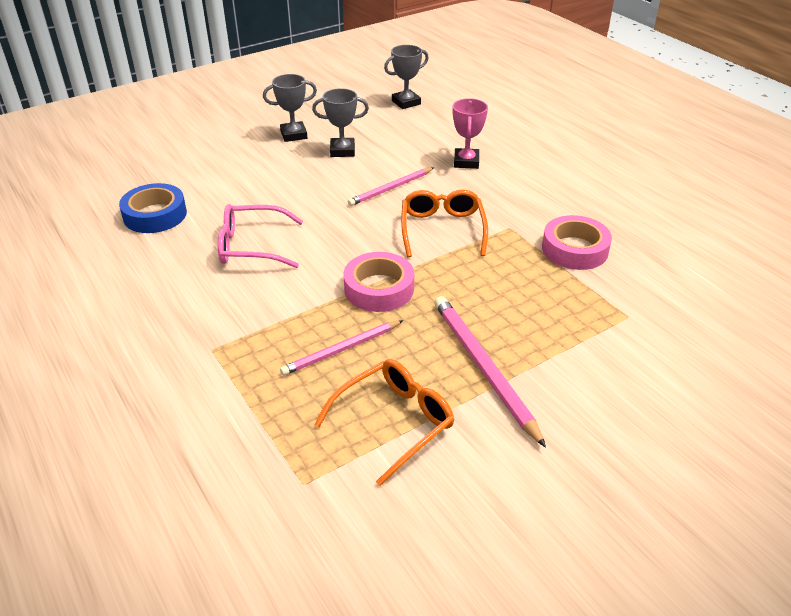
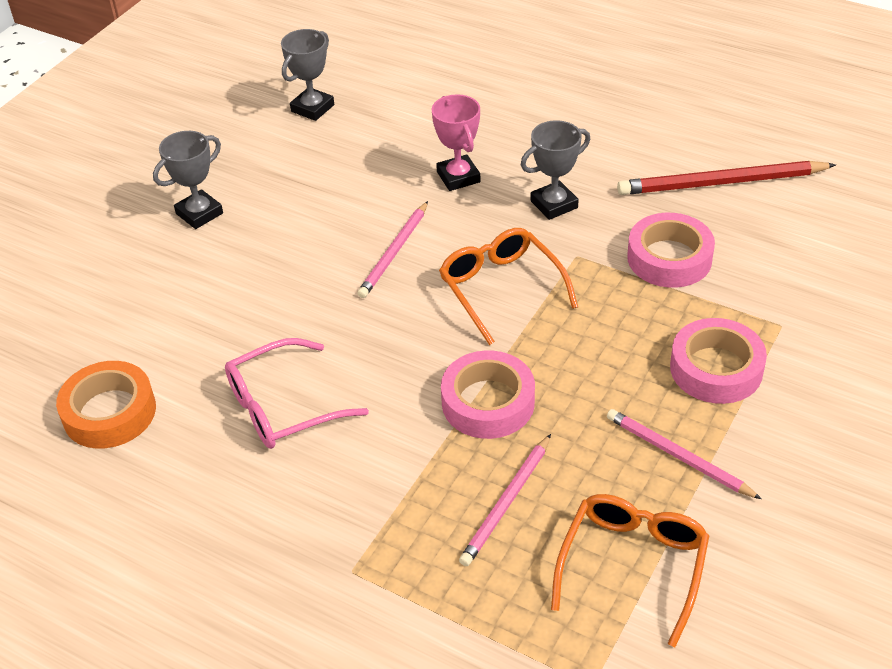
camera: 25 degrees left, 5 degrees up
blue tape [119,183,187,233] -> orange tape [56,361,156,449]
grey trophy [312,88,369,157] -> grey trophy moved to [521,120,590,220]
pink pencil [434,296,546,448] -> pink pencil [607,409,762,499], size x0.65
none -> red pencil [617,161,836,195]
none -> pink tape [670,318,767,404]

